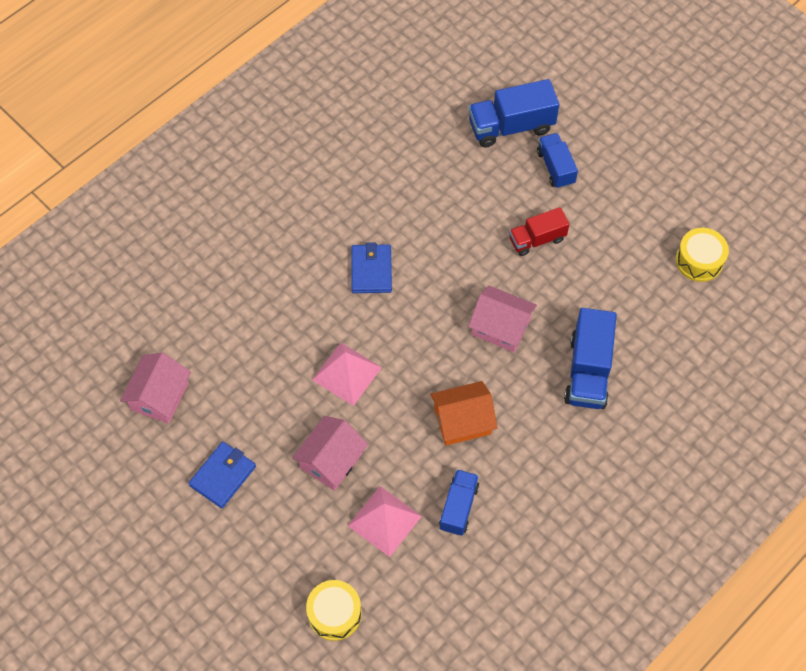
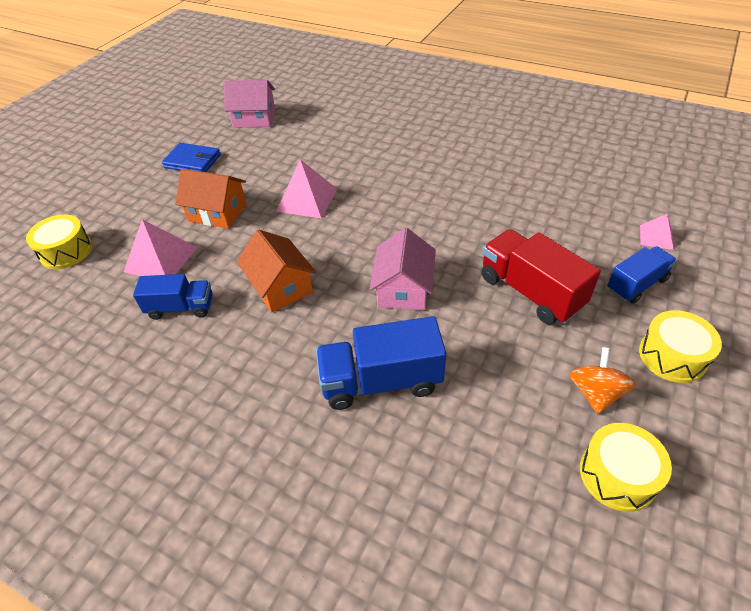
camera: 75 degrees right, 15 degrees down
pink house [292,416,368,491] -> orange house [175,169,246,228]
blue wallet [351,242,392,293] -> none
blue truck [468,79,559,148] -> pink pyramid [640,214,674,250]
red truck [509,207,570,256] -> red truck [481,229,601,325], size x1.56
none -> orange spinning top [569,347,636,414]
none -> yellow drum [639,310,722,383]

